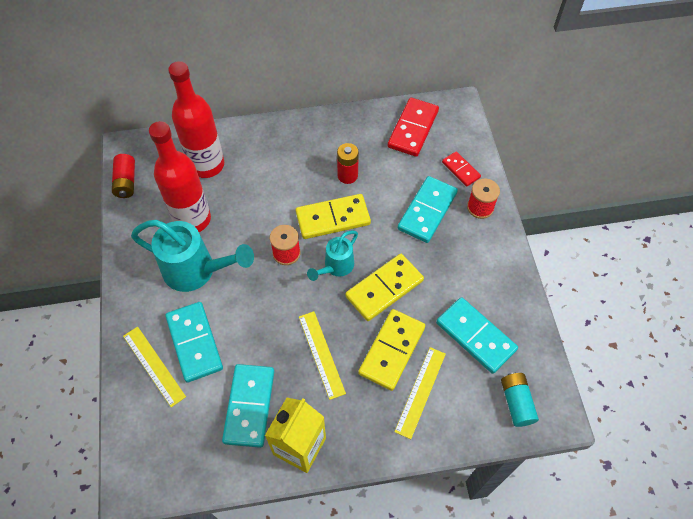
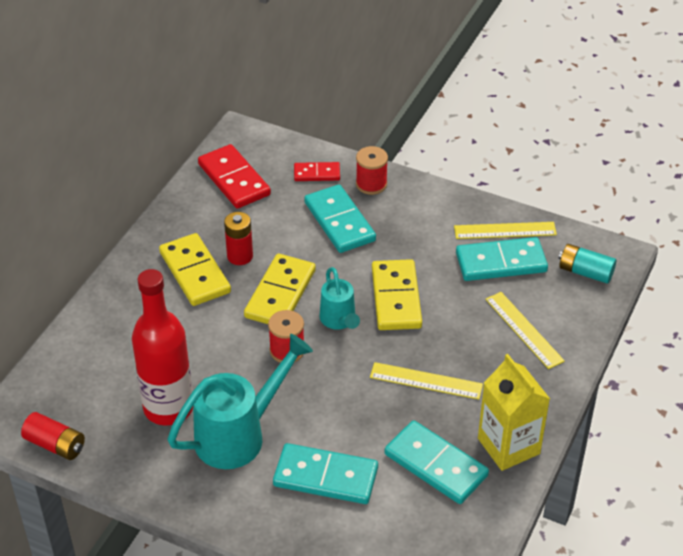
camera: 55 degrees left, 15 degrees down
yellow ruler [123,326,186,407] -> yellow ruler moved to [454,222,557,239]
red bottle [168,61,224,178] -> none
yellow domino [358,309,425,391] -> yellow domino moved to [159,233,231,306]

